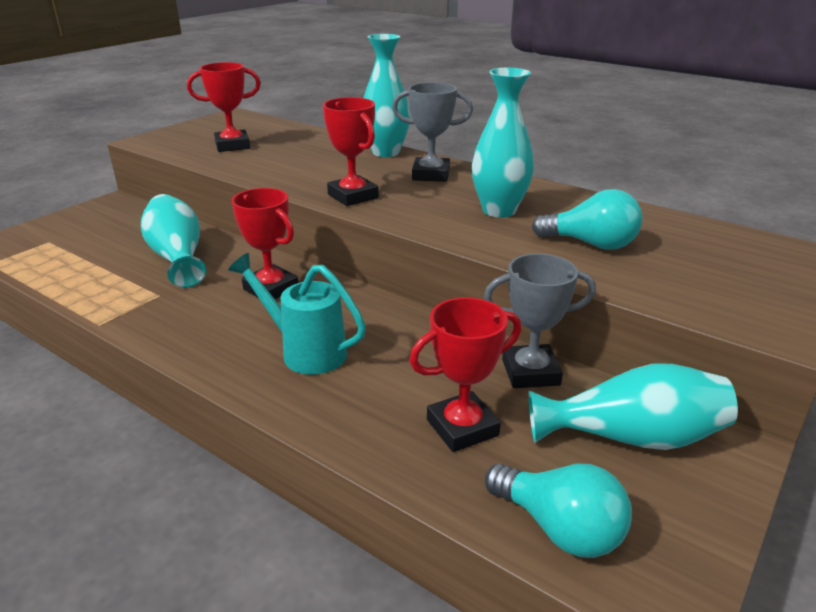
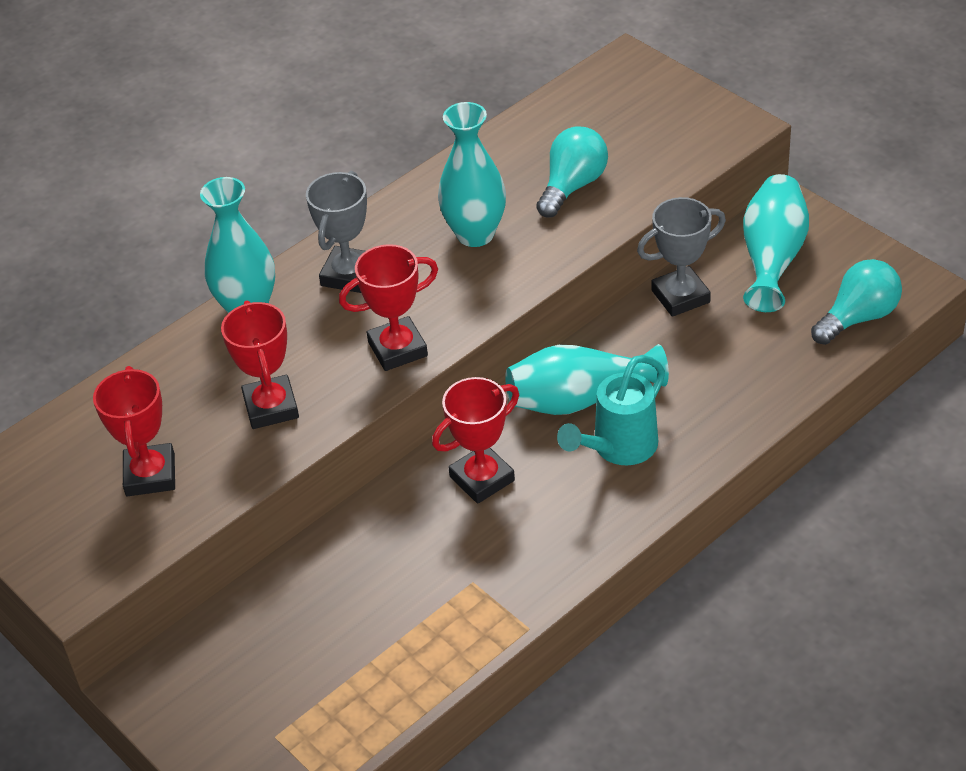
camera: 75 degrees left, 15 degrees up
turquoise vase [141,194,206,288] -> turquoise vase moved to [505,344,669,415]
red trophy [409,297,521,452] -> red trophy moved to [221,301,299,429]
grey trophy [484,253,596,388] -> grey trophy turned 60 degrees clockwise [637,197,726,317]

